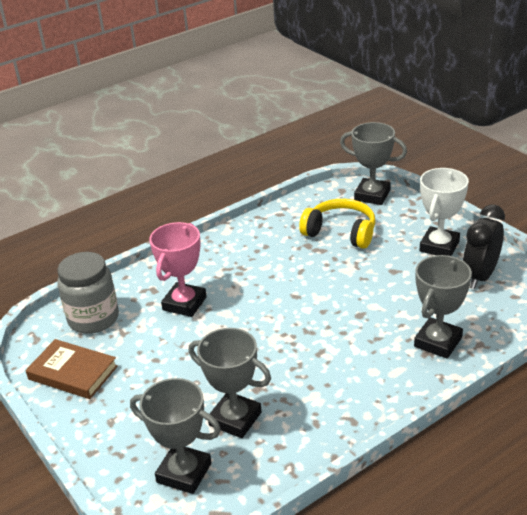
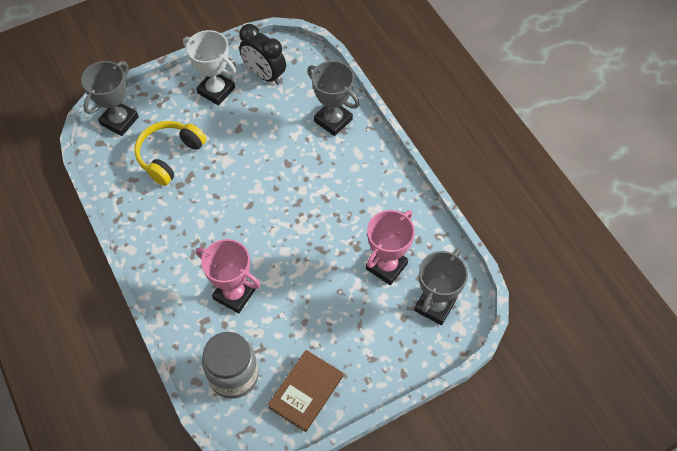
camera: 85 degrees left, 25 degrees up
grey trophy [189,328,271,438] -> pink trophy [366,210,415,285]

